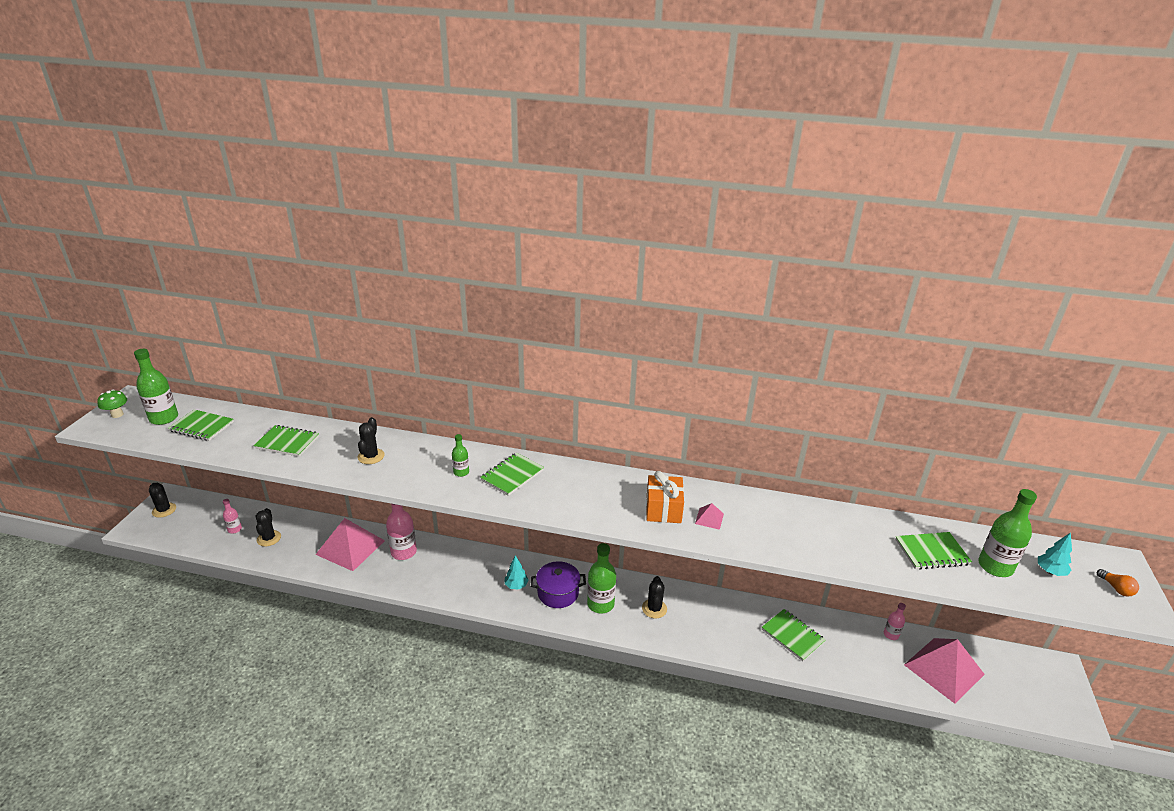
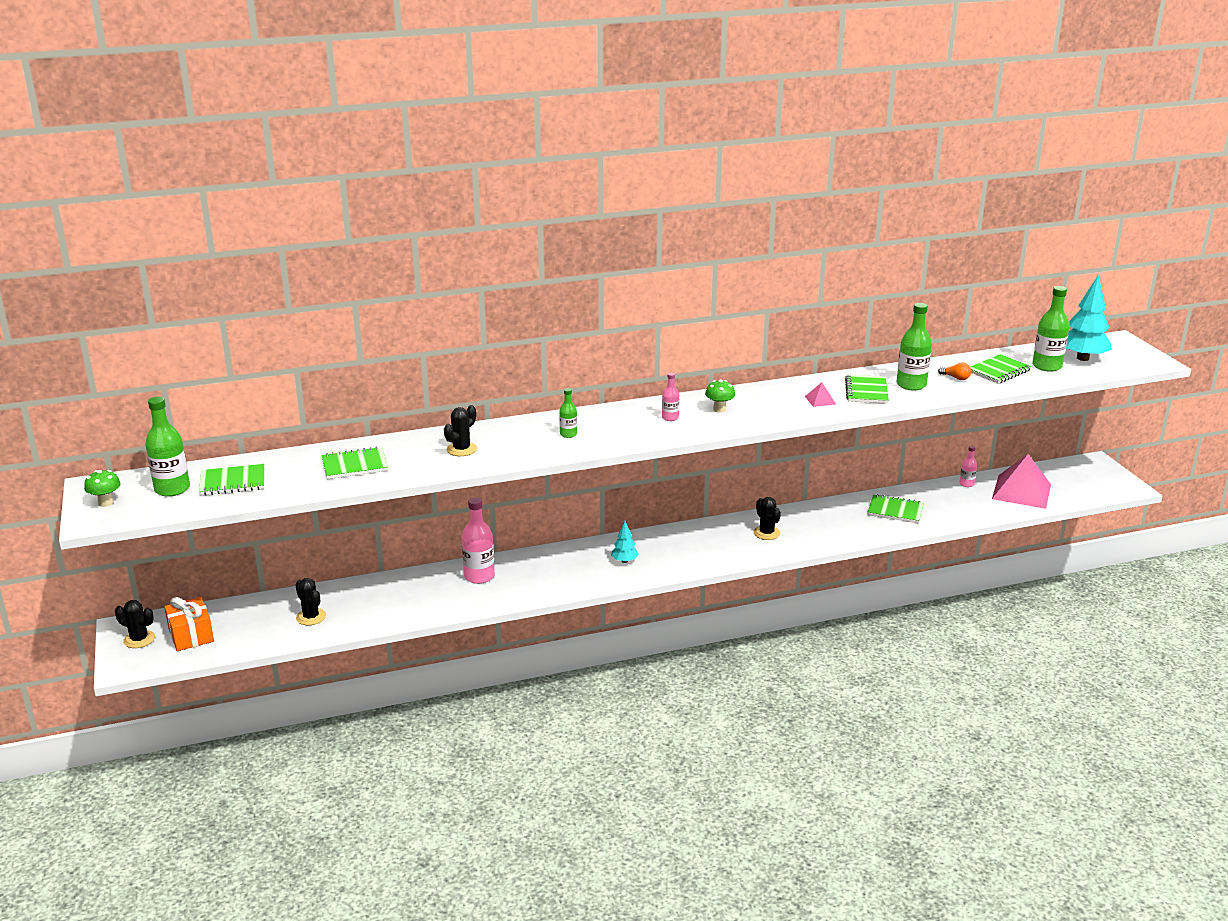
camera: 30 degrees left, 5 degrees down
pink bottle [223,499,242,534] -> pink bottle moved to [662,373,679,421]
pink pyramid [315,518,385,571] -> none
black cactus [358,417,385,464] -> black cactus turned 60 degrees clockwise [444,405,477,456]
green notebook [480,453,544,496] -> green notebook moved to [845,375,889,404]
purple pot [531,561,586,608] -> none
green bottle [587,543,616,614] -> green bottle moved to [896,303,932,390]
orange gift [646,471,684,523] -> orange gift moved to [164,597,214,651]
turquoise tree [1038,533,1072,576] -> turquoise tree [1066,275,1112,361], size x1.94
orange light bulb [1097,569,1139,596] -> orange light bulb moved to [938,362,971,380]
none -> green mushroom [705,379,735,413]

